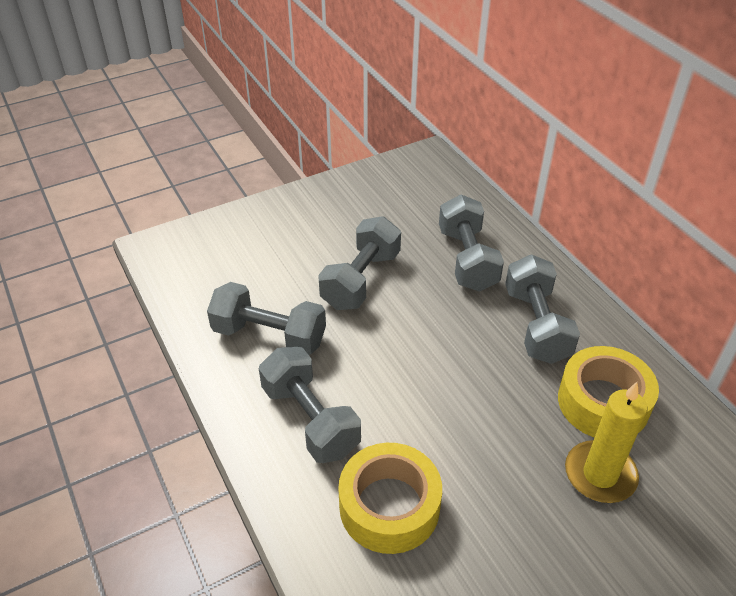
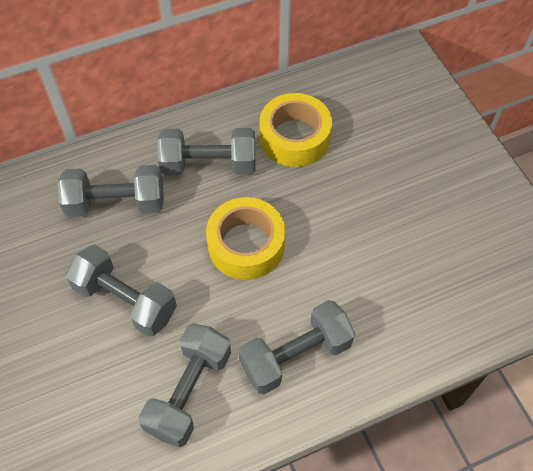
camera: 85 degrees left, 15 degrees up
yellow tape [338,443,442,554] -> yellow tape moved to [206,197,285,280]
yellow candle [565,382,647,503] -> none

